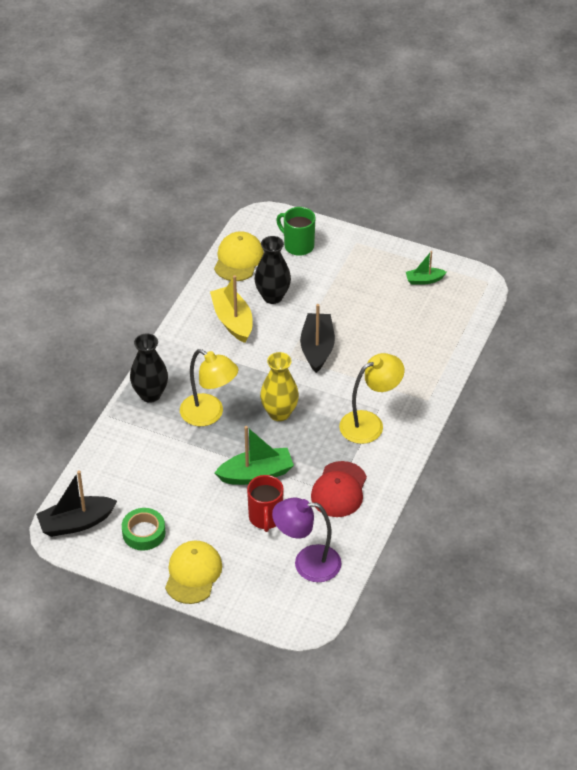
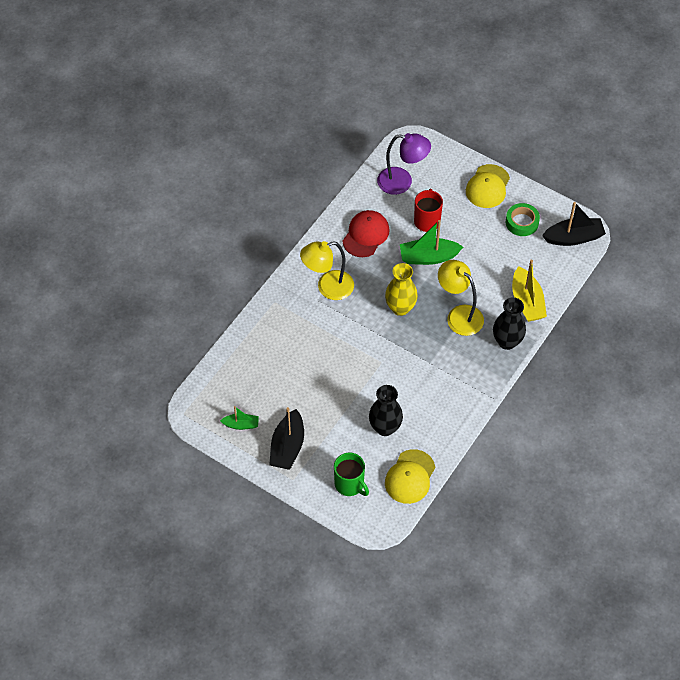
camera: 170 degrees left, 10 degrees up
yellow boat [210,275,253,343] -> yellow boat moved to [512,260,547,322]
black boat [300,304,335,373] -> black boat moved to [269,407,304,470]

